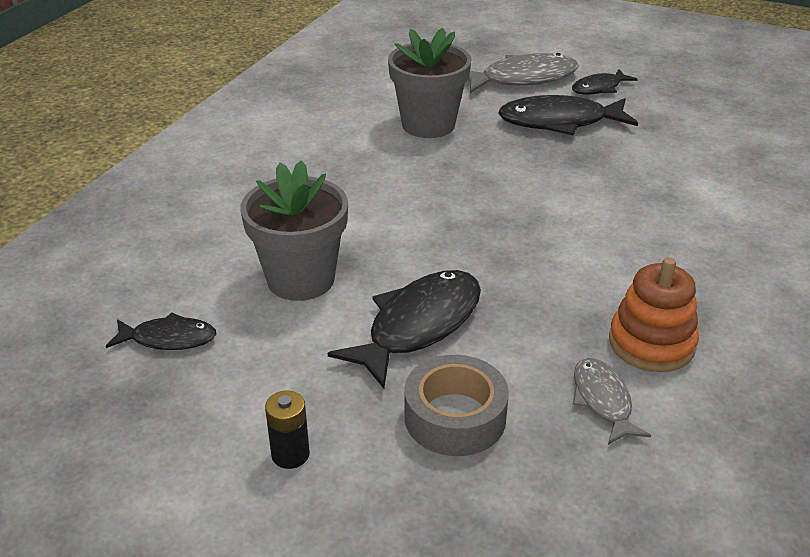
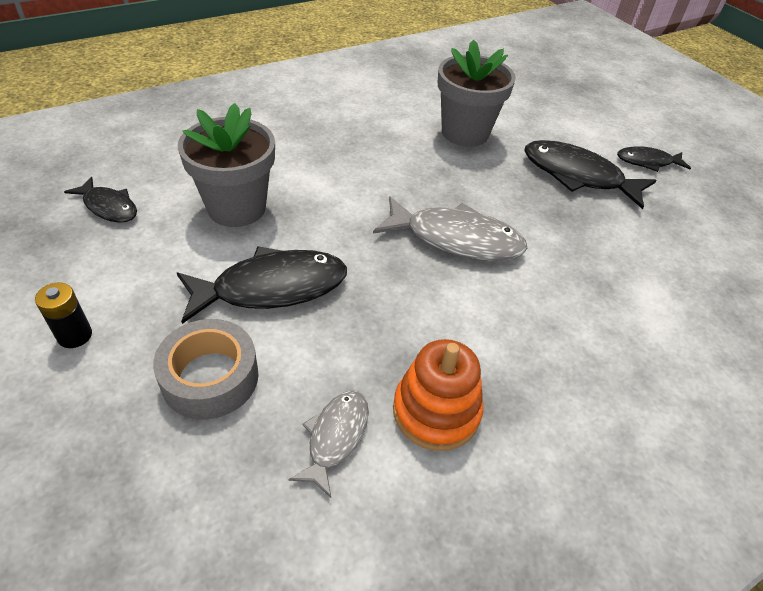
camera: 30 degrees right, 10 degrees up
grey fish [468,53,579,93] -> grey fish moved to [373,196,527,261]

